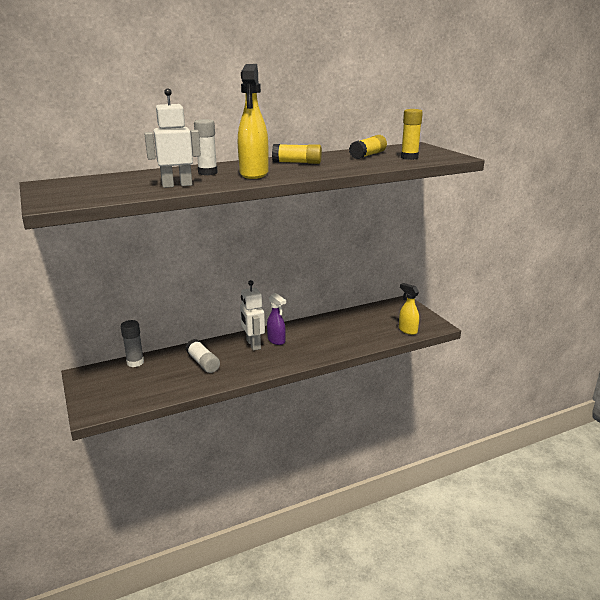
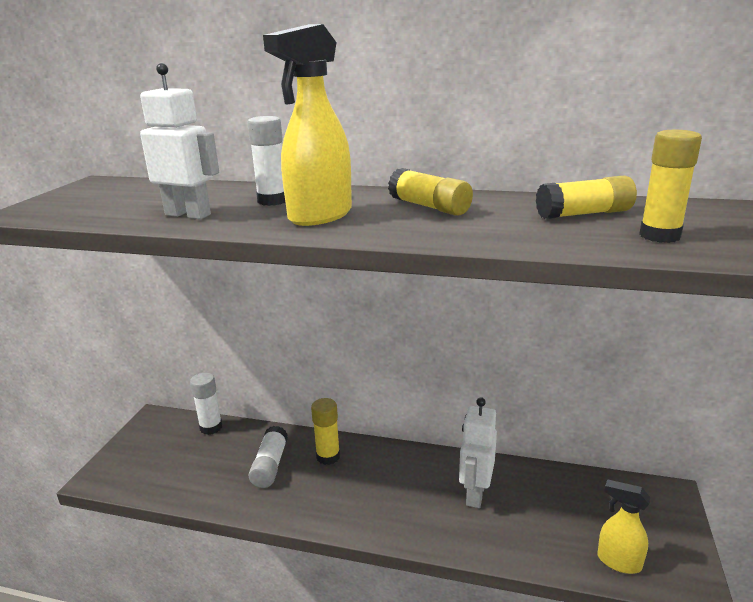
camera: 40 degrees right, 0 degrees up
grey glue stick [121,320,144,367] -> white glue stick [190,373,222,435]
white robot [240,280,265,351] -> white robot moved to [459,397,497,508]
purple spray bottle [267,293,286,345] -> none
yellow spray bottle [399,283,419,335] -> yellow spray bottle turned 60 degrees counterclockwise [597,479,650,574]
none -> yellow glue stick [311,398,340,465]

